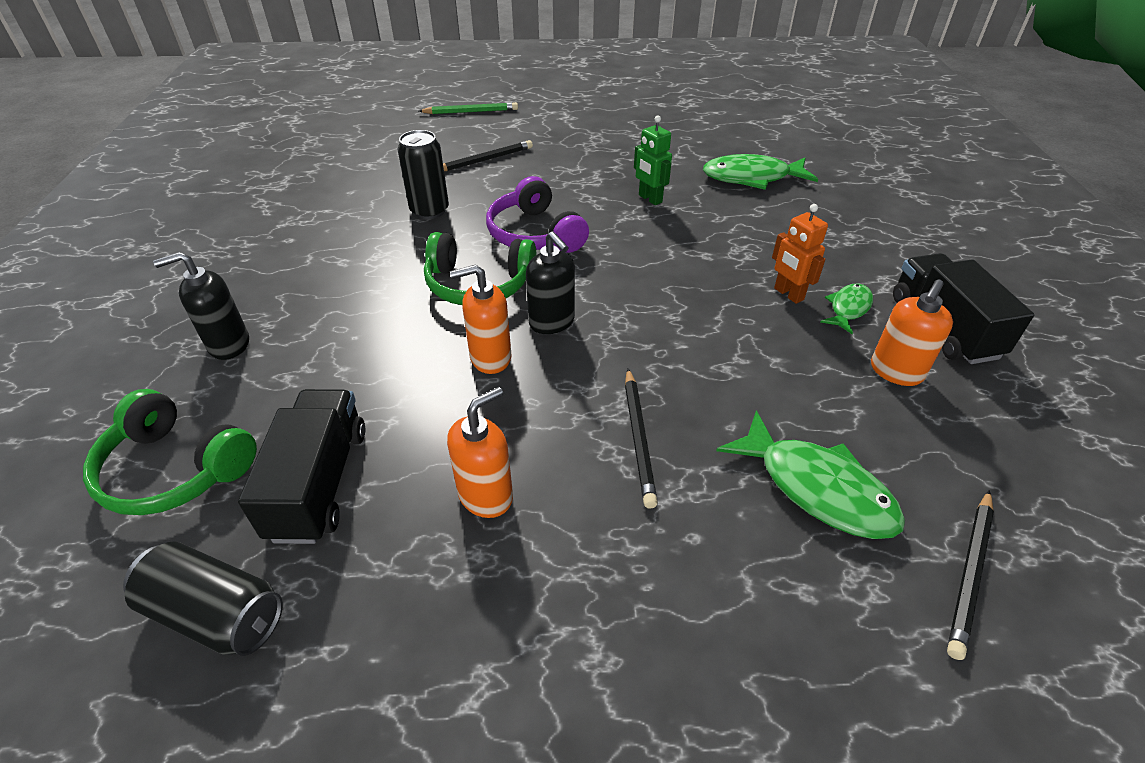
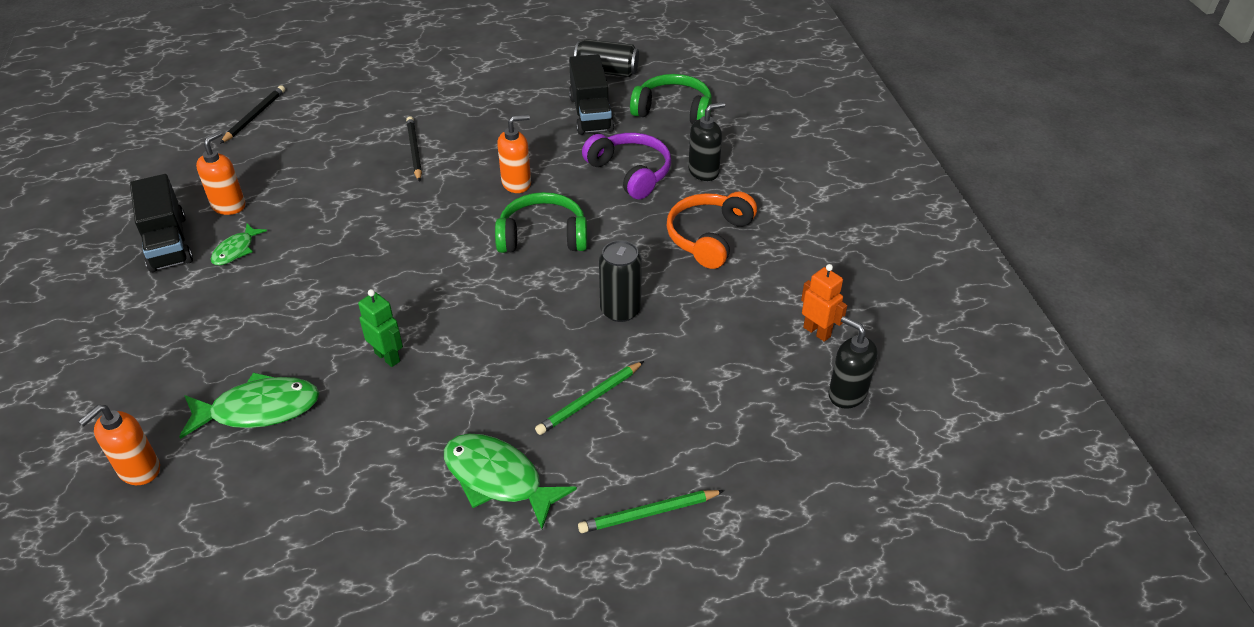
camera: 170 degrees right, 0 degrees up
black pencil [443,140,533,171] -> green pencil [535,361,644,435]
orange soap dispenser [447,387,513,518] -> orange soap dispenser moved to [78,405,160,485]
purple headphones [486,176,589,253] -> purple headphones moved to [582,133,671,199]
black soap dispenser [526,231,575,334] -> black soap dispenser moved to [829,316,877,409]
green fish [716,410,905,539] -> green fish moved to [444,434,577,529]
orange robot [772,204,828,304] -> orange robot moved to [801,264,847,342]
none -> orange headphones [667,192,757,269]

